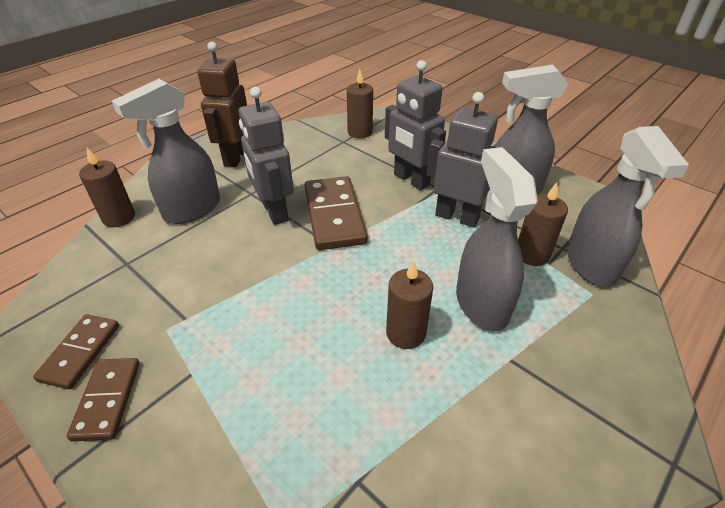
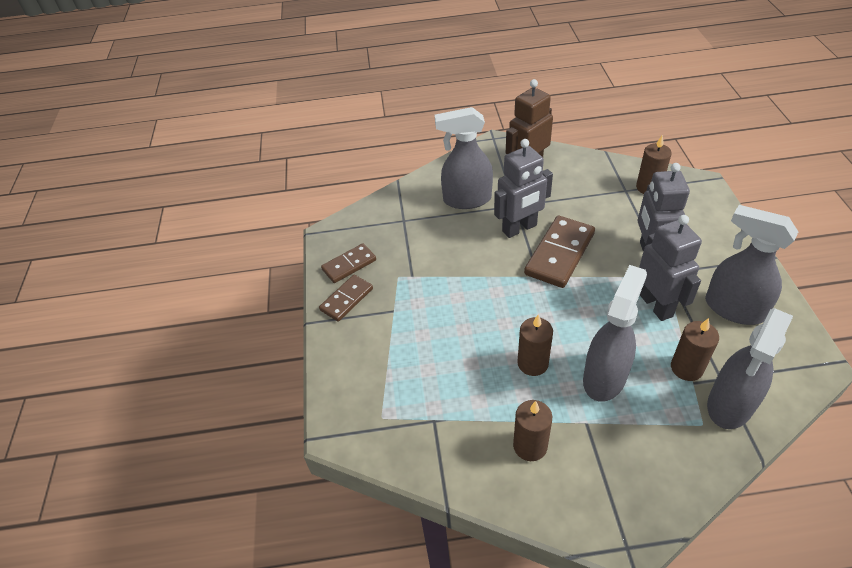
camera: 45 degrees right, 5 degrees up
brown candle [79,147,135,227] -> brown candle moved to [513,400,552,461]
grey robot [239,87,294,225] -> grey robot turned 135 degrees counterclockwise [494,139,553,238]

